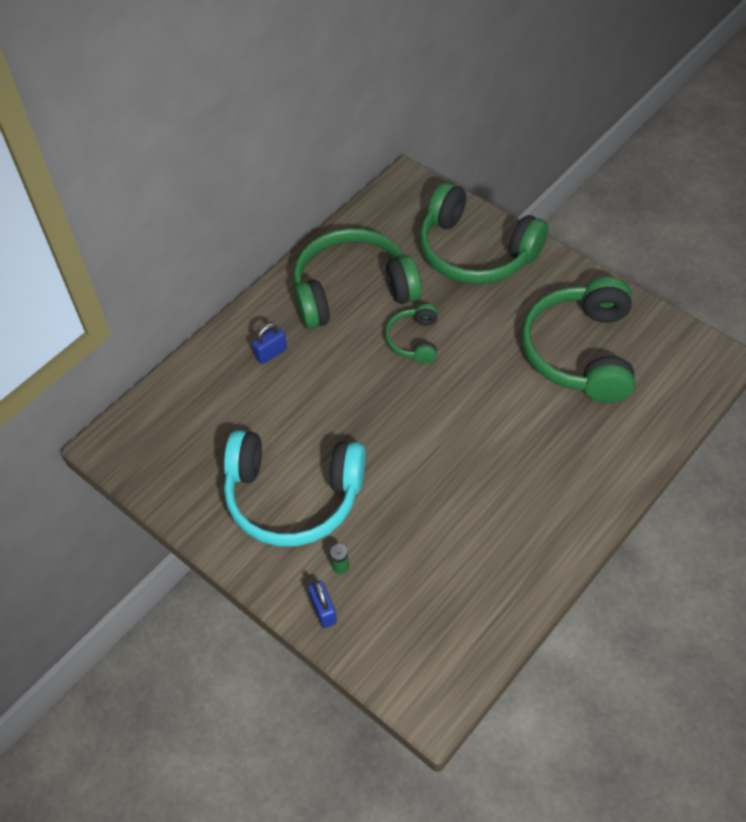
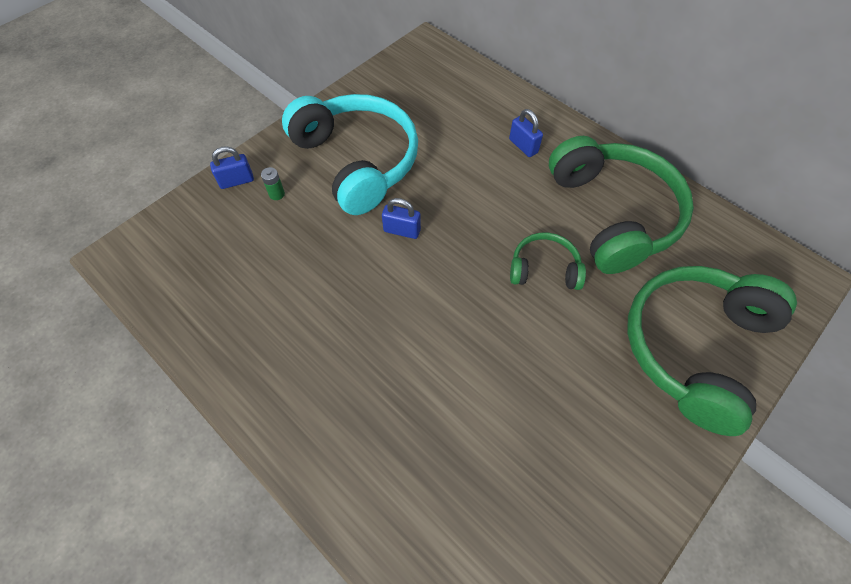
camera: 90 degrees right, 5 degrees up
turquoise headphones [224,430,366,547] -> turquoise headphones turned 135 degrees clockwise [282,94,418,215]
green headphones [521,277,635,403] -> none
none -> blue padlock [382,198,421,239]

